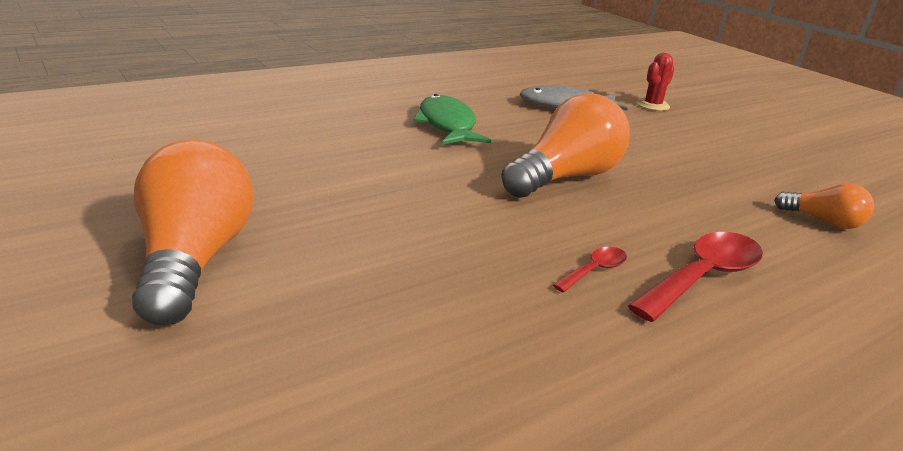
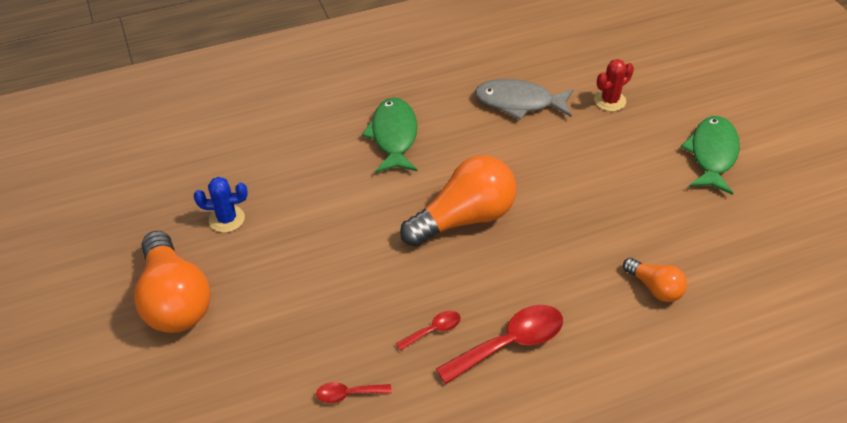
camera: 15 degrees right, 20 degrees up
orange light bulb [132,140,254,325] -> orange light bulb turned 150 degrees clockwise [134,231,211,333]
none -> blue cactus [194,177,248,233]
none -> red spoon [316,382,392,403]
none -> green fish [681,116,740,195]

